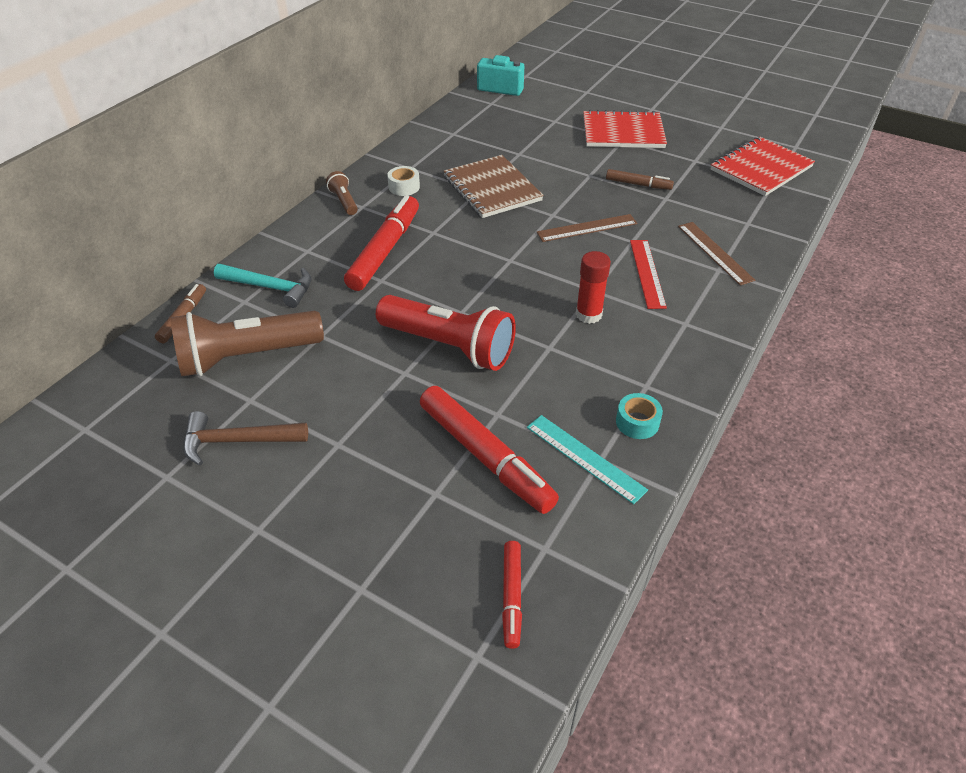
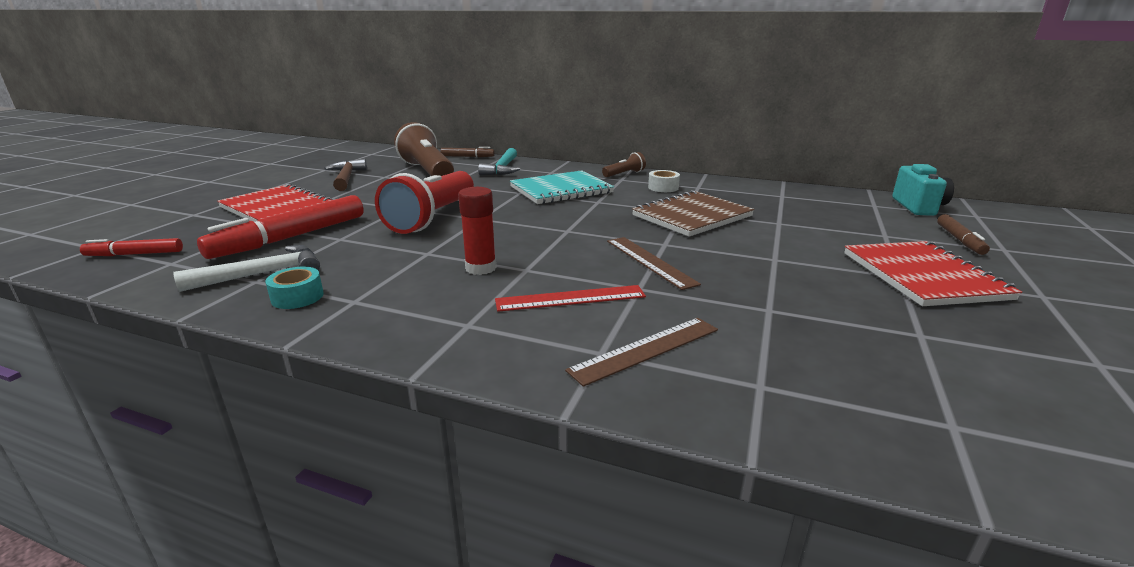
camera: 80 degrees right, 20 degrees down
red marker [344,195,419,291] -> turquoise notebook [510,170,614,204]
turquoise ruler [527,415,648,504] -> white hammer [173,245,320,292]
brown marker [606,169,674,190] -> brown marker moved to [937,214,990,255]
red notebook [711,136,815,196] -> red notebook moved to [217,183,332,222]

